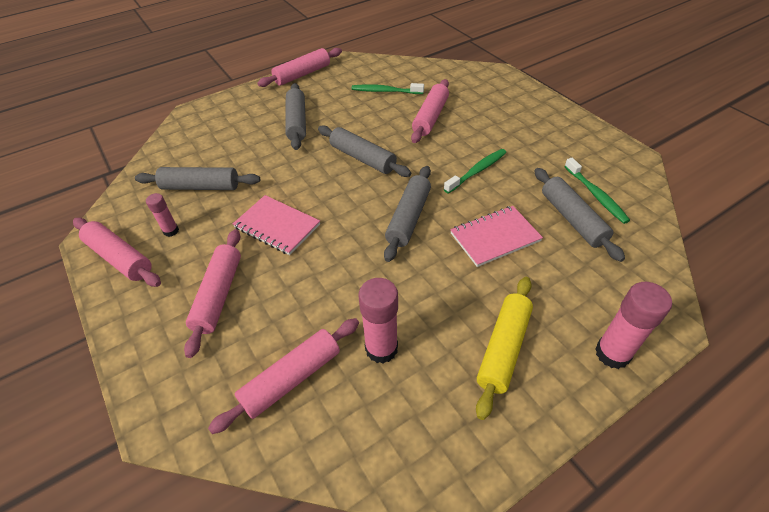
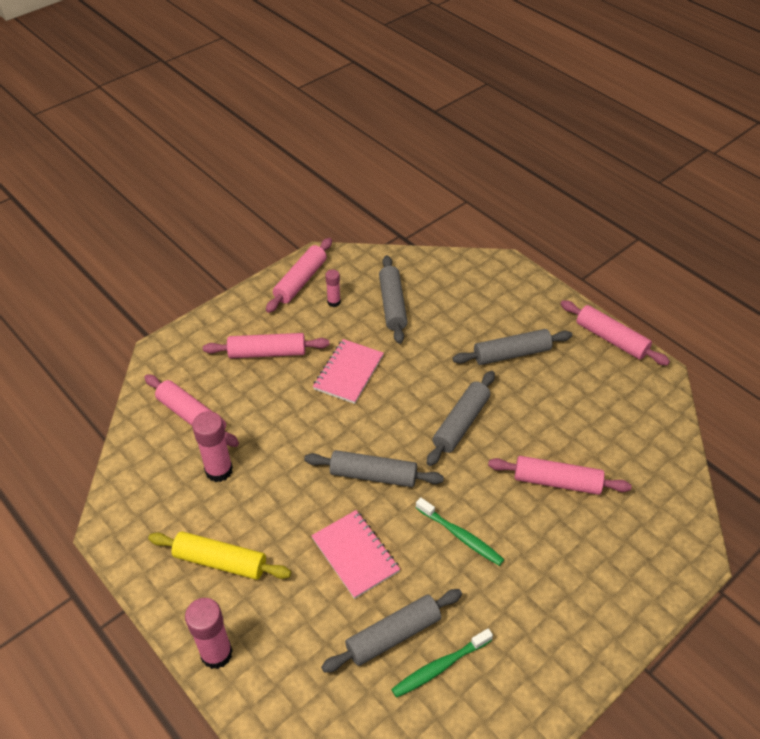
camera: 80 degrees right, 0 degrees up
green toothbrush [352,83,424,94] -> none

